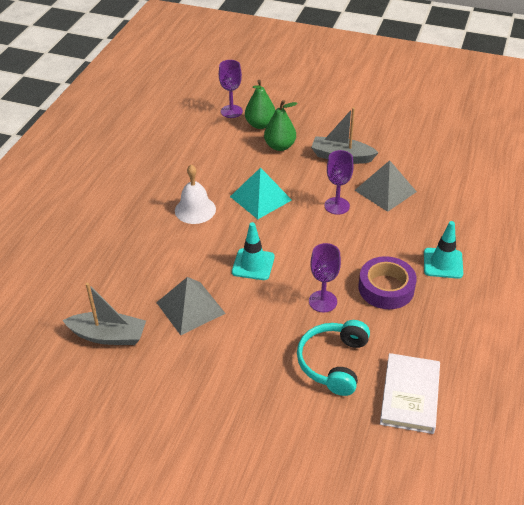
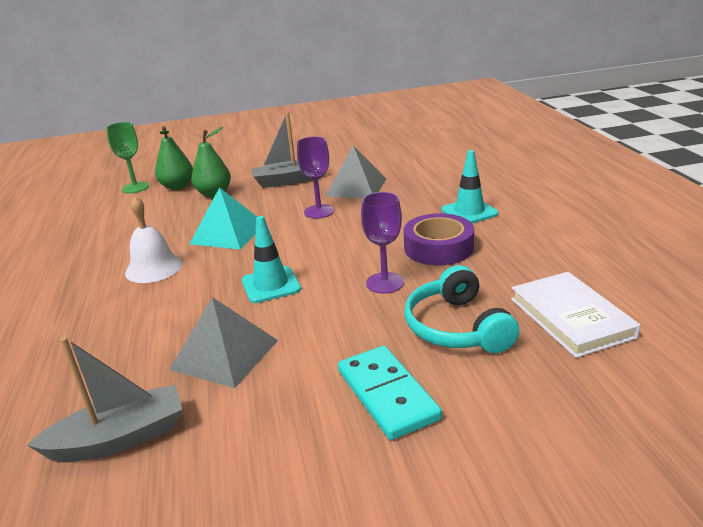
camera: 30 degrees left, 15 degrees down
purple goblet [219,60,243,118] -> green goblet [106,122,149,193]
none -> turquoise domino [338,346,442,440]

